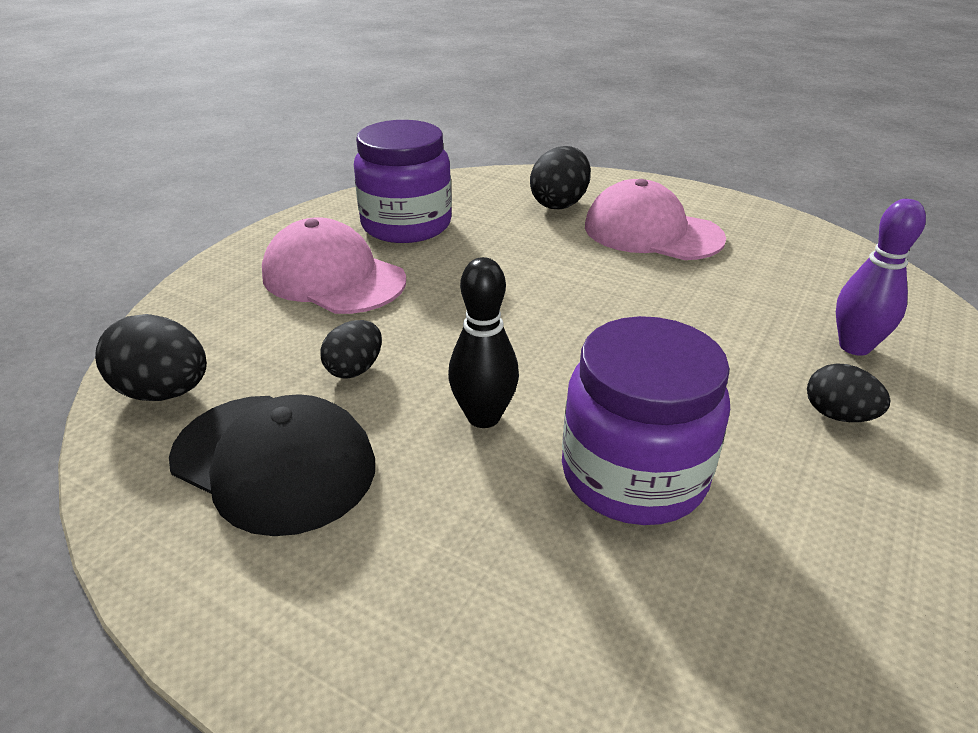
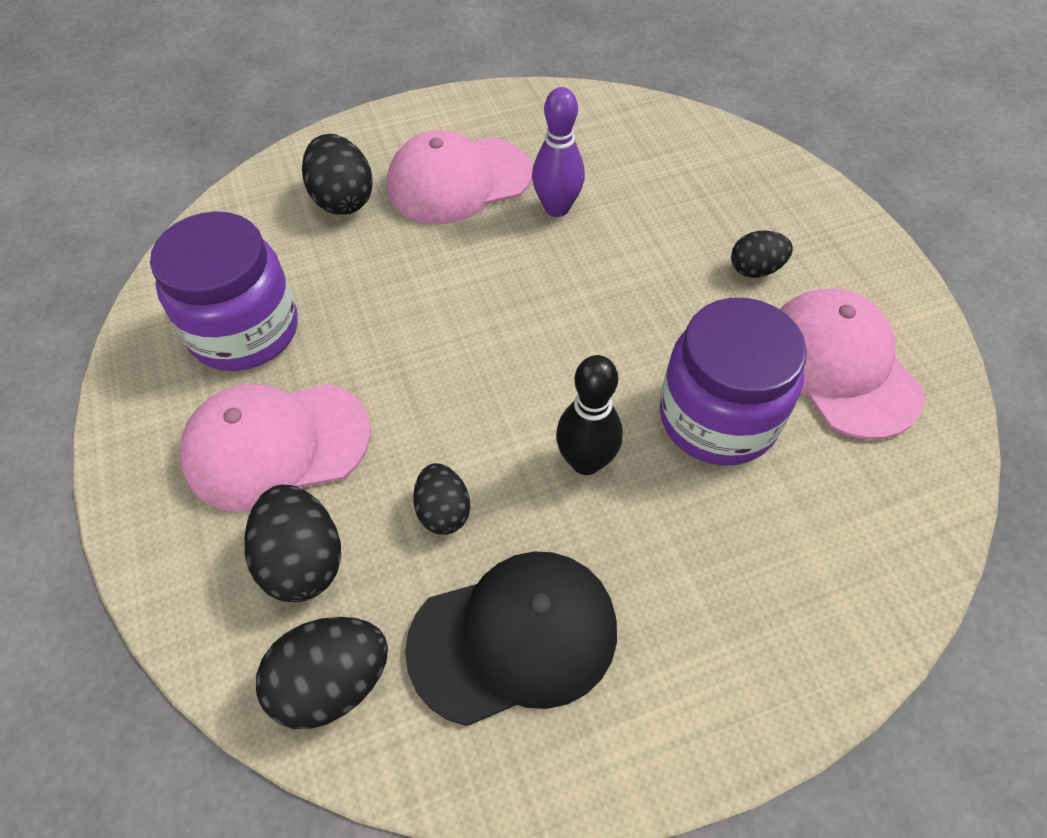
camera: 50 degrees left, 20 degrees up
purple bowling pin [836,199,926,356] -> purple bowling pin moved to [532,87,585,217]
none -> black egg [245,485,341,602]
none -> pink cap [779,288,925,440]

